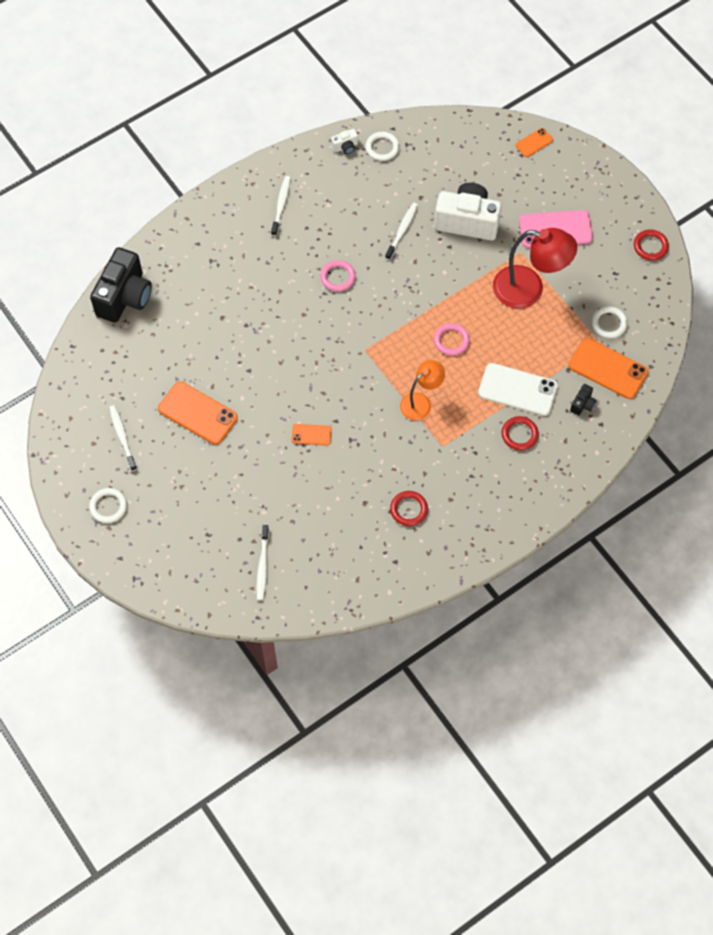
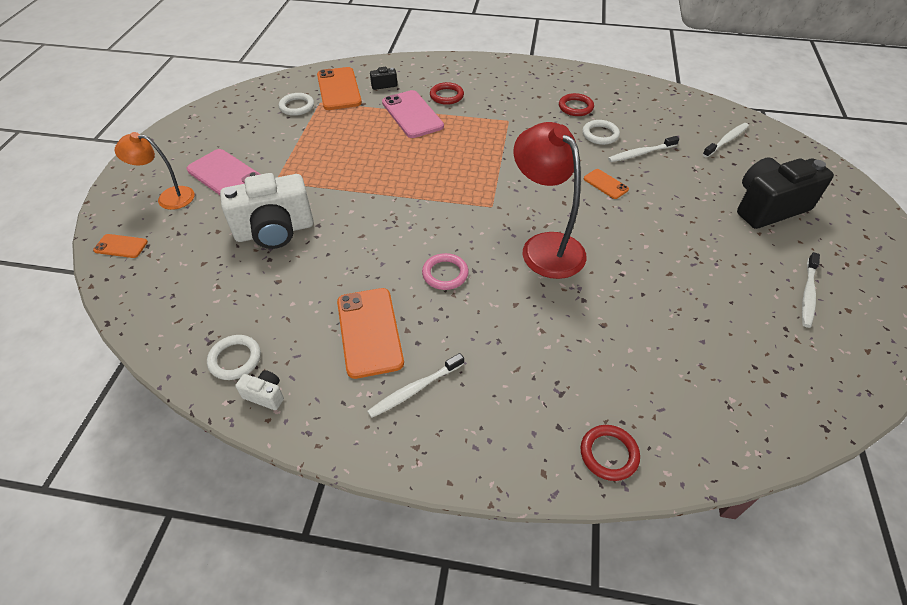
camera: 135 degrees left, 15 degrees down
white ring [89,488,127,523] -> white ring moved to [582,120,620,145]
black camera [90,247,152,323] -> black camera moved to [737,157,834,229]
orange phone [158,381,238,445] -> orange phone moved to [337,288,404,379]
white toothbrush [385,203,418,260] -> white toothbrush moved to [608,136,679,162]
orange lamp [400,360,445,421] -> orange lamp moved to [115,132,195,210]
white camera [434,183,502,241] -> white camera turned 75 degrees counterclockwise [220,173,314,249]
pink ring [434,323,470,356] -> none
white phone [478,363,558,416] -> pink phone [382,90,444,138]
red lamp [493,228,577,309] -> red lamp moved to [513,122,587,279]
red ring [634,229,669,261] -> red ring moved to [580,425,640,481]

